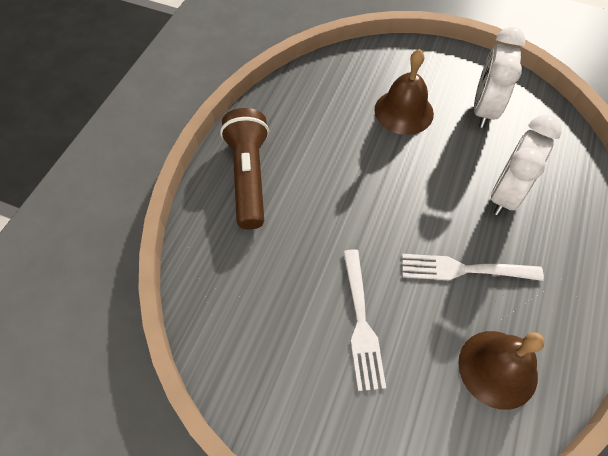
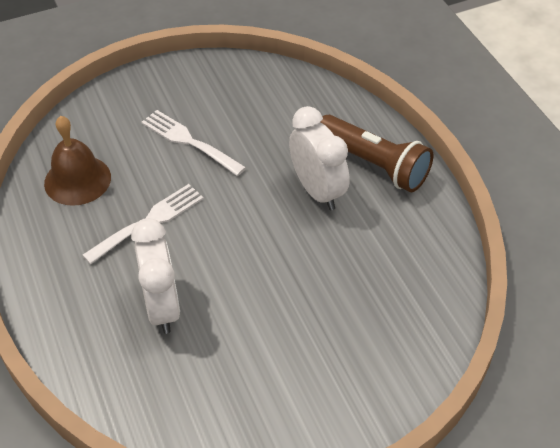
camera: 135 degrees right, 10 degrees down
brown bell [375,49,434,135] -> none
white clock [474,27,525,128] -> white clock moved to [289,106,350,210]

